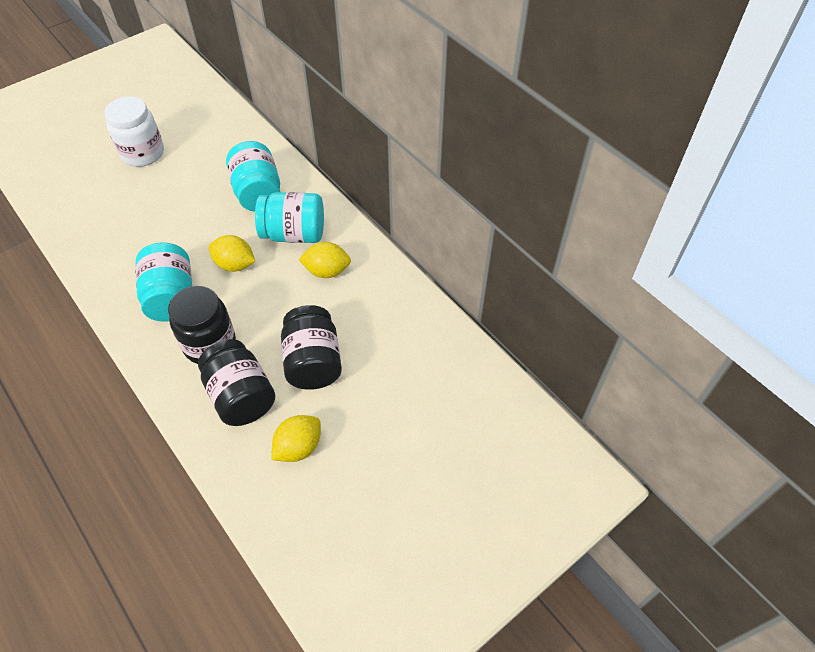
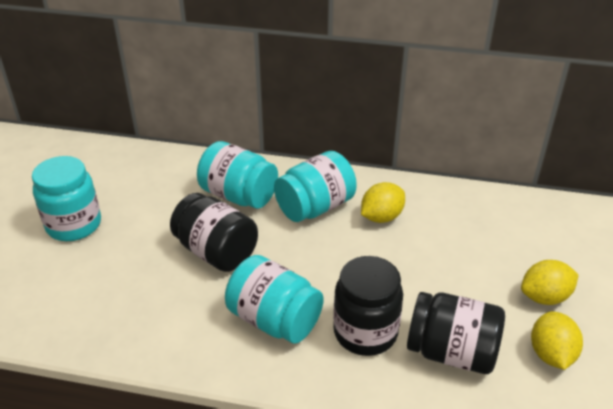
camera: 40 degrees left, 15 degrees down
white jar [105,97,164,167] -> turquoise jar [32,156,101,241]
yellow lemon [209,235,255,272] -> yellow lemon moved to [521,260,579,305]
black jar [281,305,342,390] -> black jar moved to [170,193,258,272]

